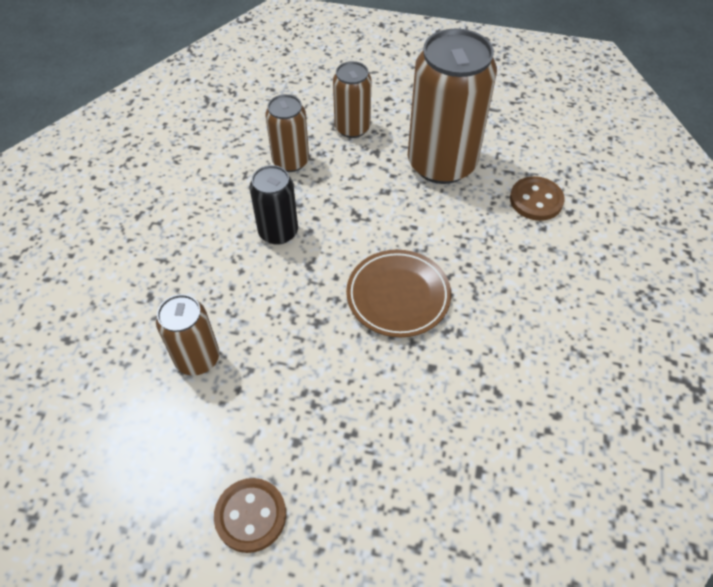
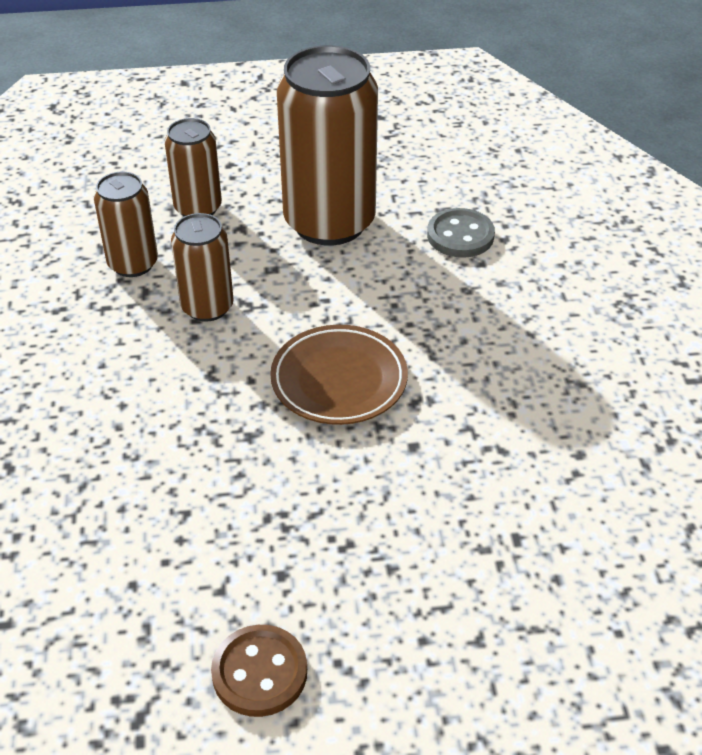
camera: 20 degrees left, 10 degrees down
brown can [156,294,219,376] -> brown can moved to [171,213,234,322]
black can [249,165,298,245] -> none
brown button [510,176,565,221] -> grey button [427,208,495,258]

